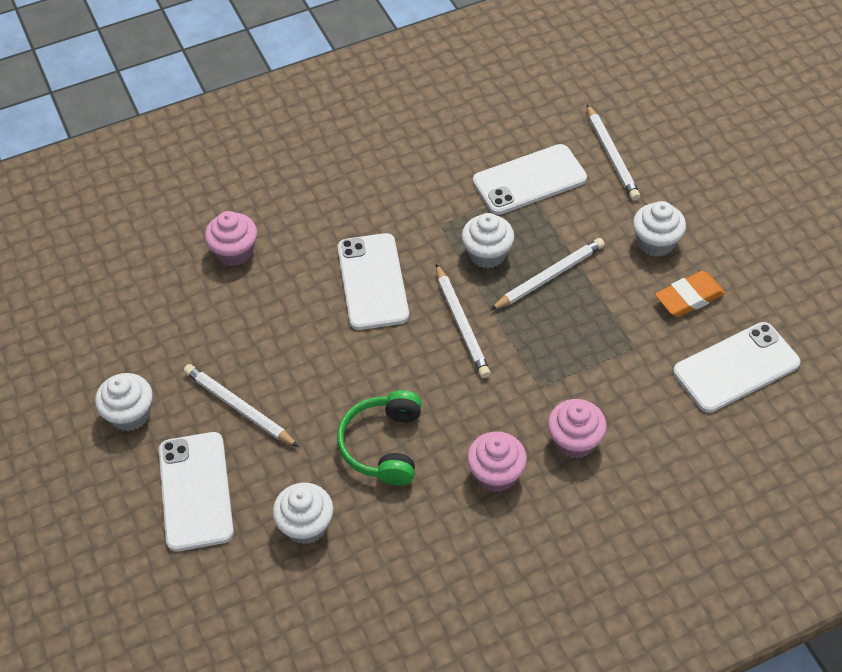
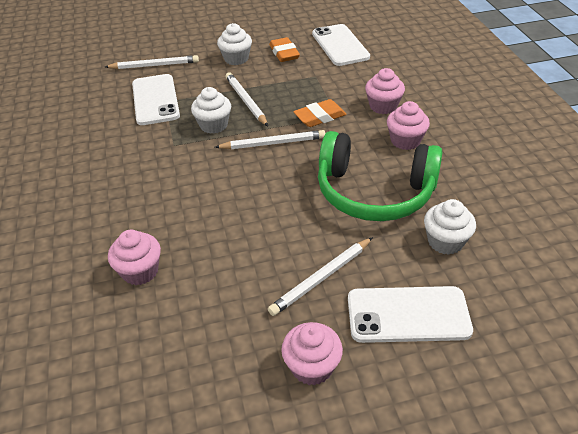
camera: 80 degrees left, 10 degrees down
white cupcake [95,373,153,431] -> pink cupcake [281,322,343,386]
green headphones [337,390,422,486] -> green headphones [318,131,443,221], size x1.61
white phone [338,233,409,330] -> none
none -> orange eraser [293,99,347,127]

